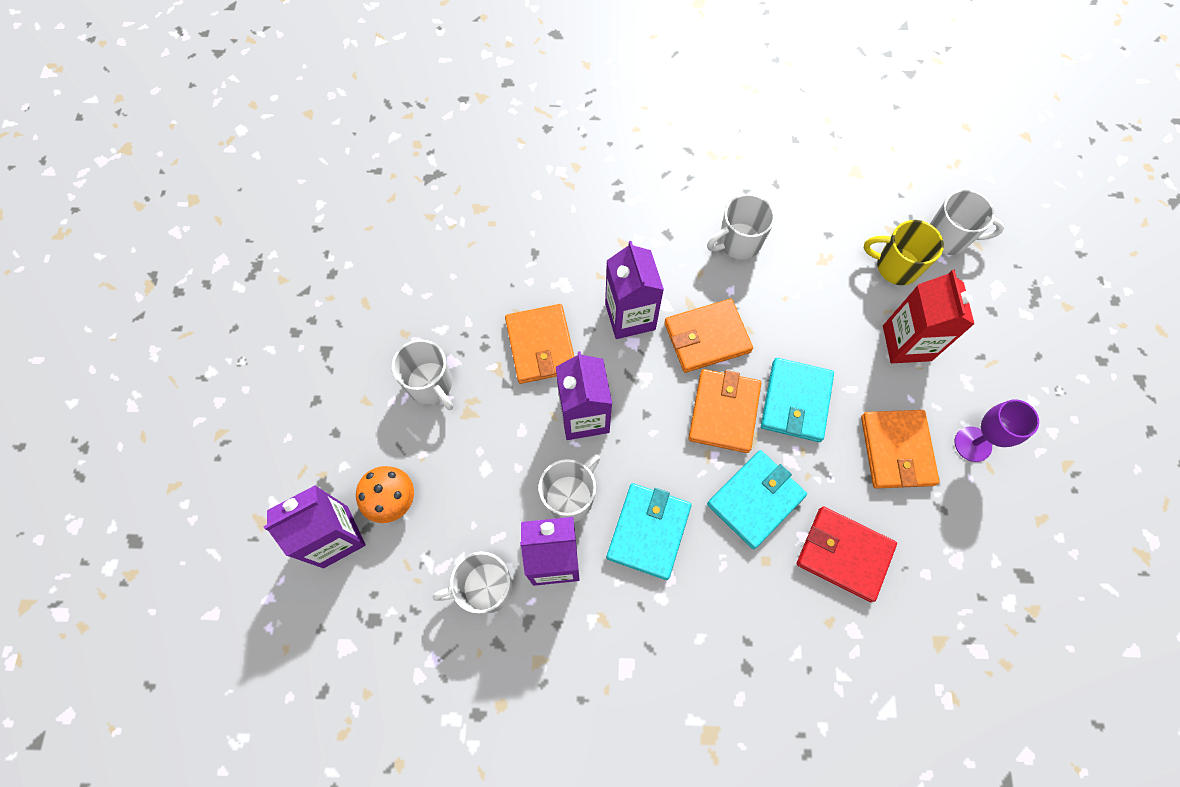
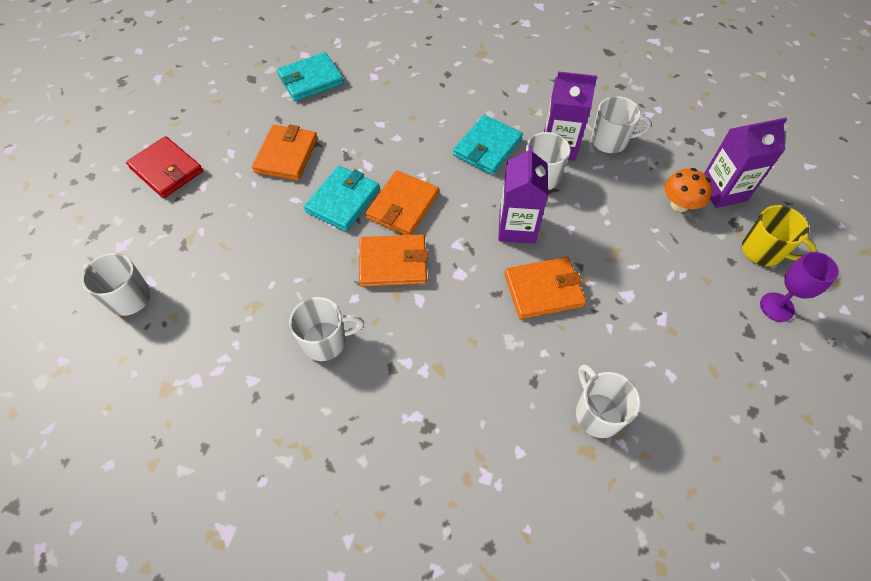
camera: 165 degrees left, 10 degrees down
white mug [392,339,453,410] -> white mug moved to [576,364,641,438]
orange wallet [505,304,575,384] -> orange wallet turned 75 degrees clockwise [504,257,586,319]
purple carton [605,241,664,339] -> none
turquoise wallet [707,450,807,549] -> turquoise wallet moved to [277,52,344,101]
red wallet [797,506,897,602] -> red wallet moved to [126,136,203,198]
yellow mug [864,220,944,285] -> yellow mug moved to [742,205,817,266]
red carton [883,270,974,363] -> none
purple goblet [955,399,1039,462] -> purple goblet moved to [760,252,839,322]

